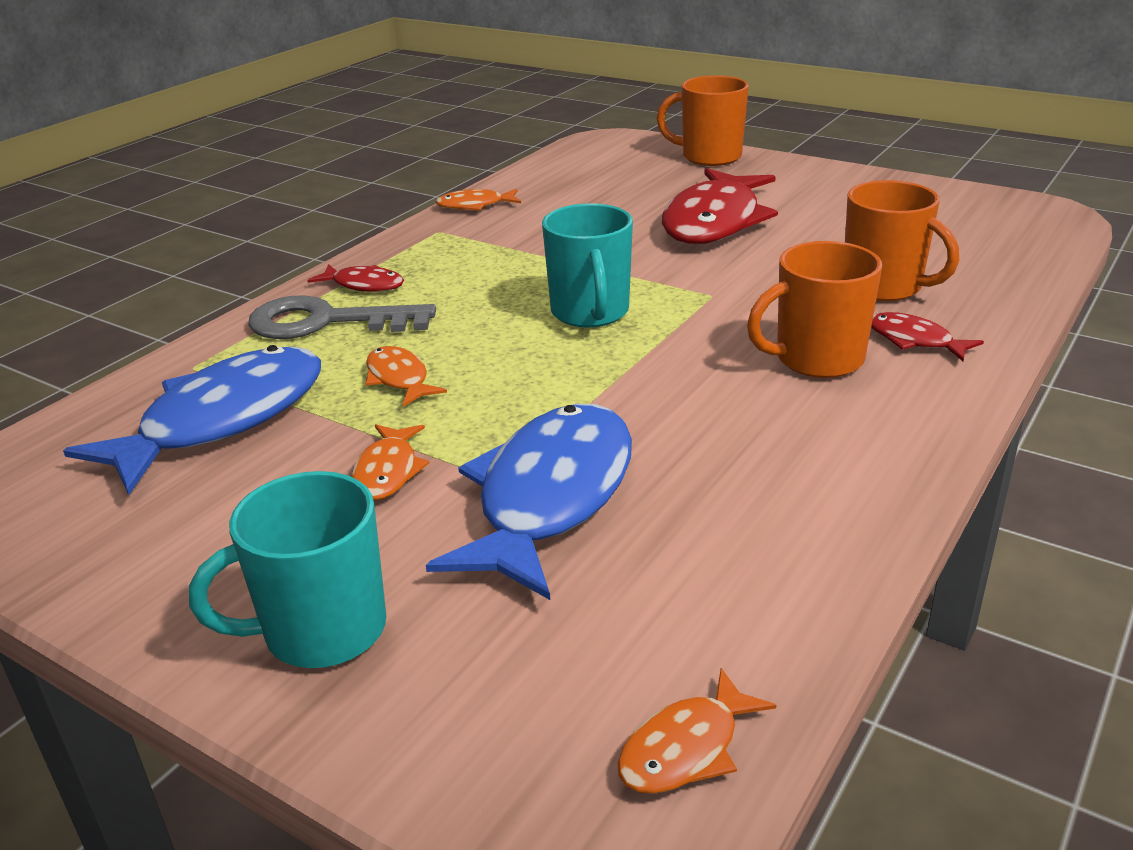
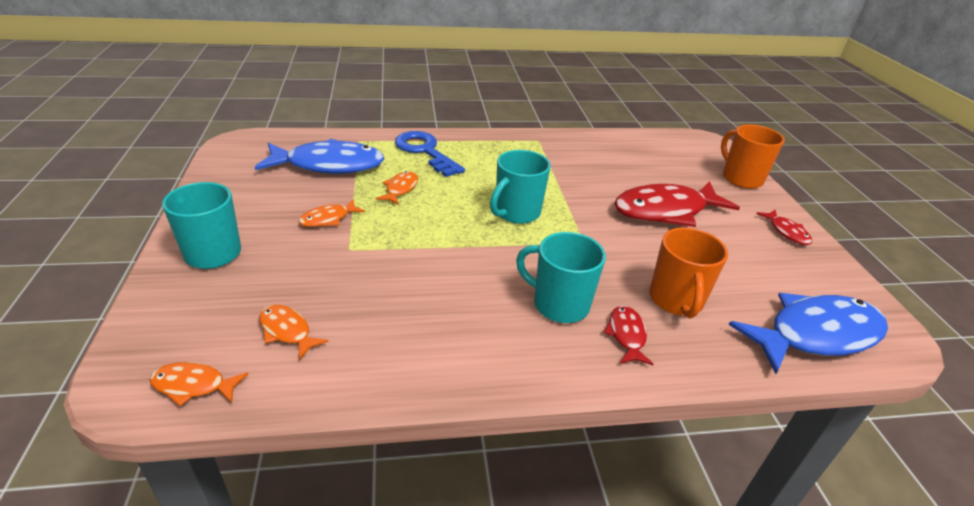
camera: 45 degrees right, 5 degrees up
grey key [248,295,436,339] -> blue key [395,131,465,177]
red fish [307,264,404,292] -> red fish moved to [756,210,812,245]
blue fish [426,404,632,600] -> blue fish moved to [729,293,888,374]
orange fish [436,189,521,211] -> orange fish moved to [259,305,328,360]
orange mug [747,241,882,378] -> turquoise mug [516,232,606,323]

